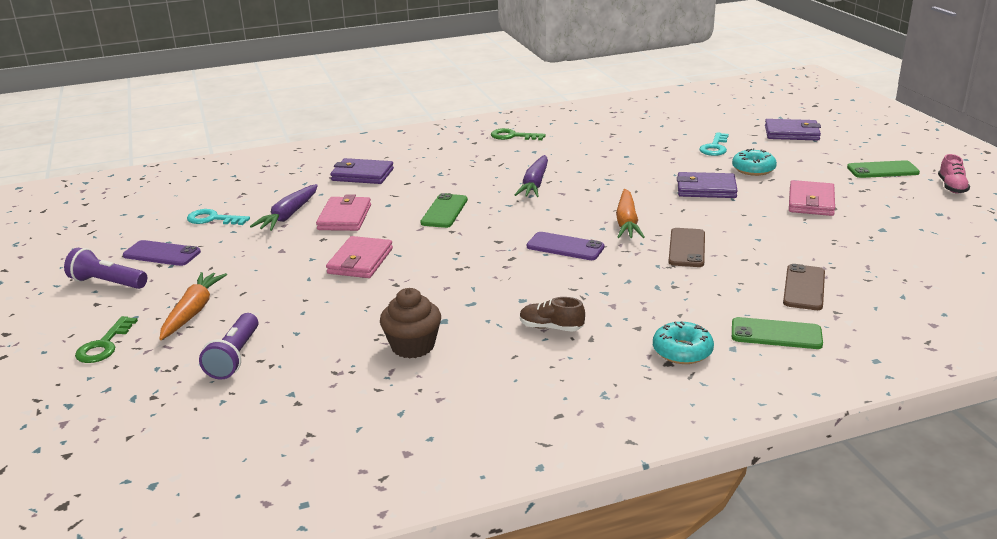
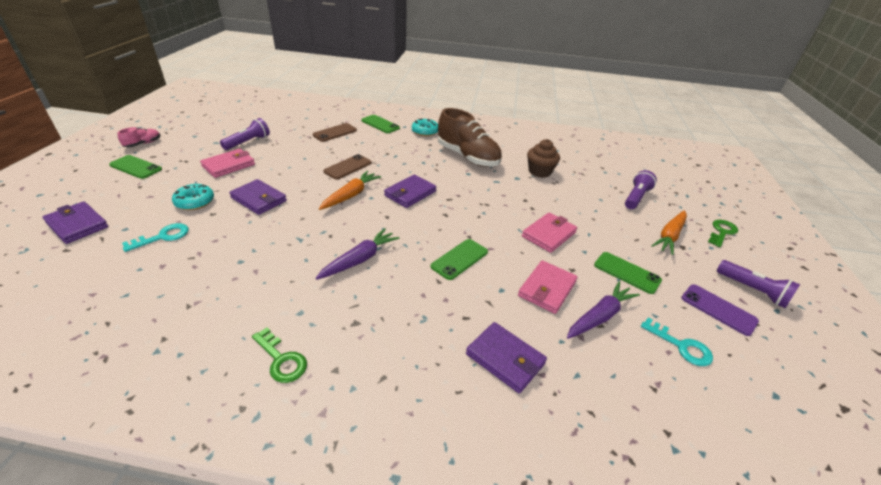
camera: 155 degrees left, 10 degrees up
brown shoe [520,297,585,332] -> brown shoe [438,108,502,167], size x2.26
purple phone [527,232,605,260] -> purple wallet [384,175,436,208]
none -> purple flashlight [220,118,270,150]
none -> green phone [594,252,662,294]

